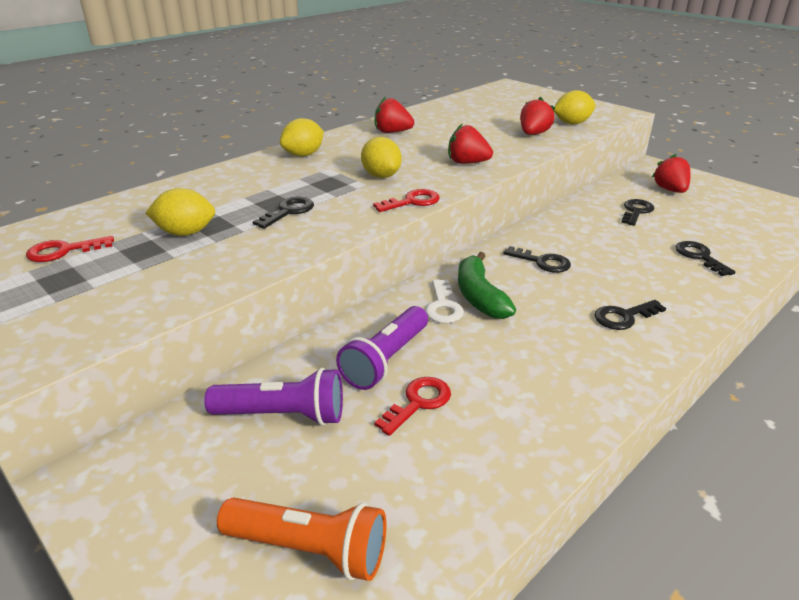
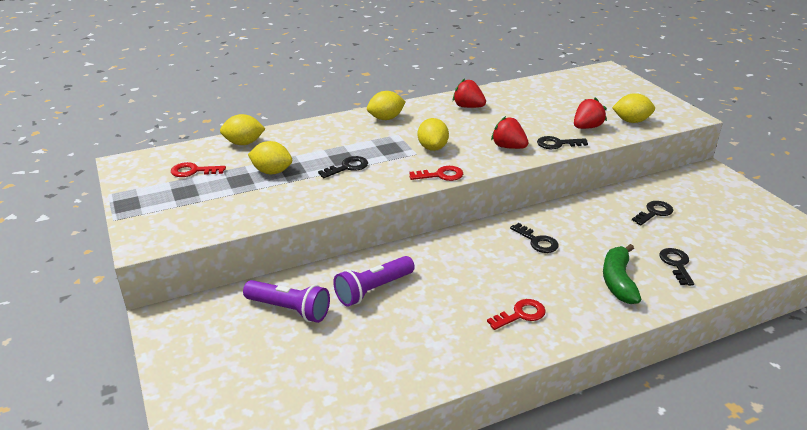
camera: 20 degrees right, 0 degrees up
orange flashlight [217,497,386,581] -> none
red key [375,377,451,436] -> red key moved to [487,299,546,330]
white key [425,279,464,323] -> none
green banana [458,252,516,319] -> green banana moved to [603,244,641,304]
black key [595,300,666,330] -> black key moved to [537,136,588,149]
red strawberry [652,154,691,193] -> none
none -> yellow lemon [220,114,266,145]

